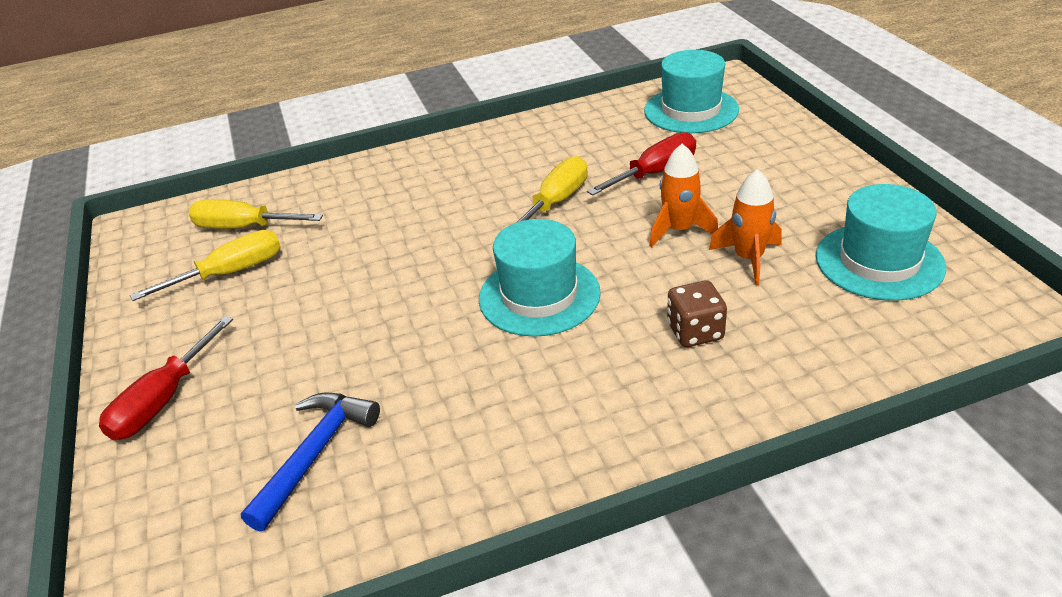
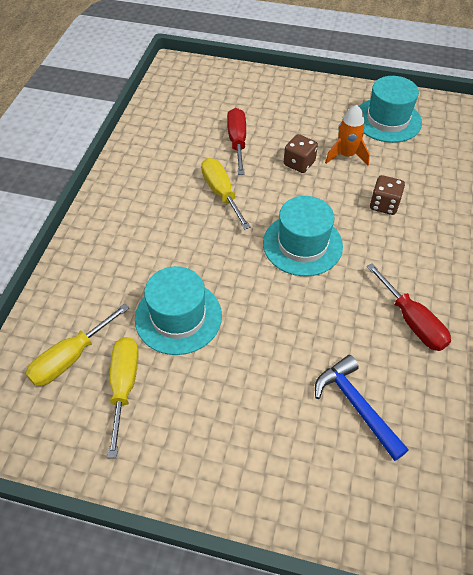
camera: 60 degrees left, 15 degrees up
red screwdriver [99,316,233,441] -> red screwdriver moved to [367,263,451,351]
turquoise hat [644,50,739,133] -> turquoise hat moved to [135,266,222,355]
orange rocket [649,144,718,247] -> brown dice [284,134,318,173]

